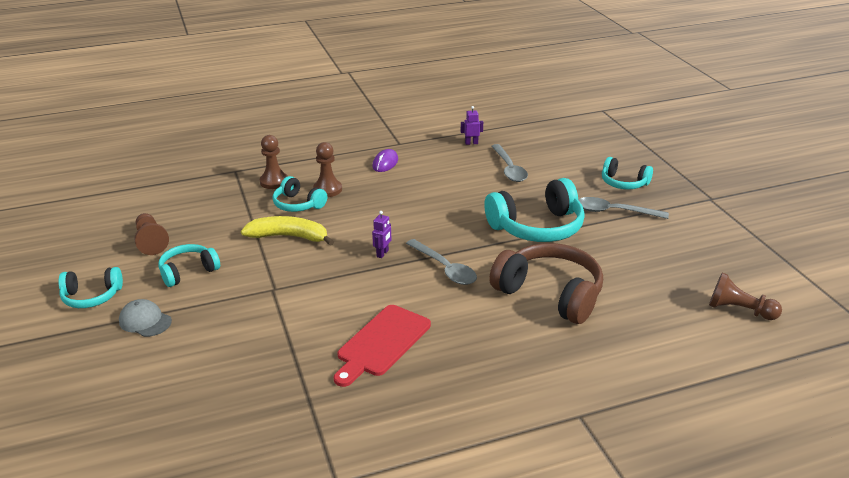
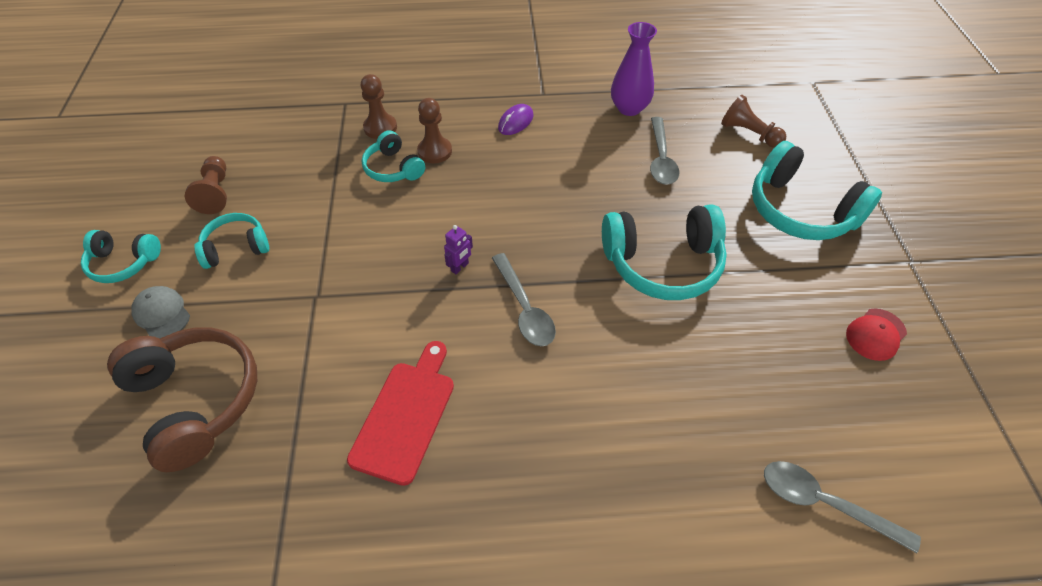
camera: 15 degrees right, 20 degrees up
yellow banana [241,216,334,246] -> none
red cutting board [334,305,431,387] -> red cutting board turned 150 degrees clockwise [347,341,454,486]
purple robot [461,106,483,145] -> purple vase [611,22,657,116]
brown headphones [489,243,603,324] -> brown headphones moved to [107,328,257,472]
grey spoon [578,197,669,219] -> grey spoon moved to [764,461,921,553]
turquoise headphones [602,157,653,189] -> turquoise headphones [752,141,882,240], size x1.76
brown pawn [709,272,782,320] -> brown pawn moved to [721,95,786,148]
none -> red cap [846,309,907,361]

